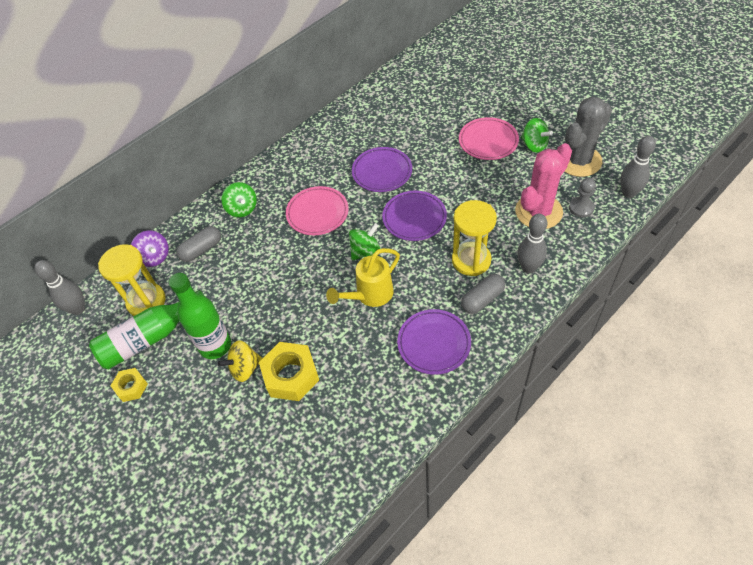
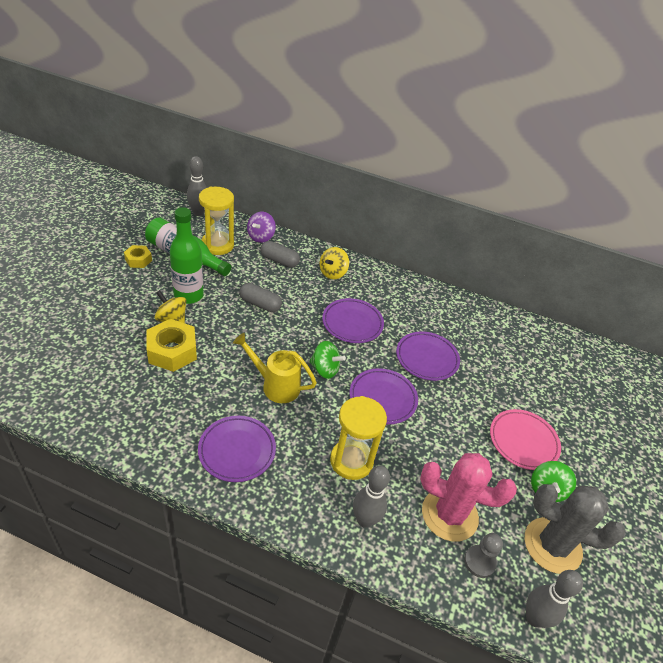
camera: 55 degrees right, 10 degrees down
green spinning top [222,182,257,217] -> yellow spinning top [320,247,349,279]
pink plate [286,186,349,235] -> purple plate [322,298,384,343]
grey capsule [461,274,505,314] -> grey capsule moved to [239,283,282,312]

